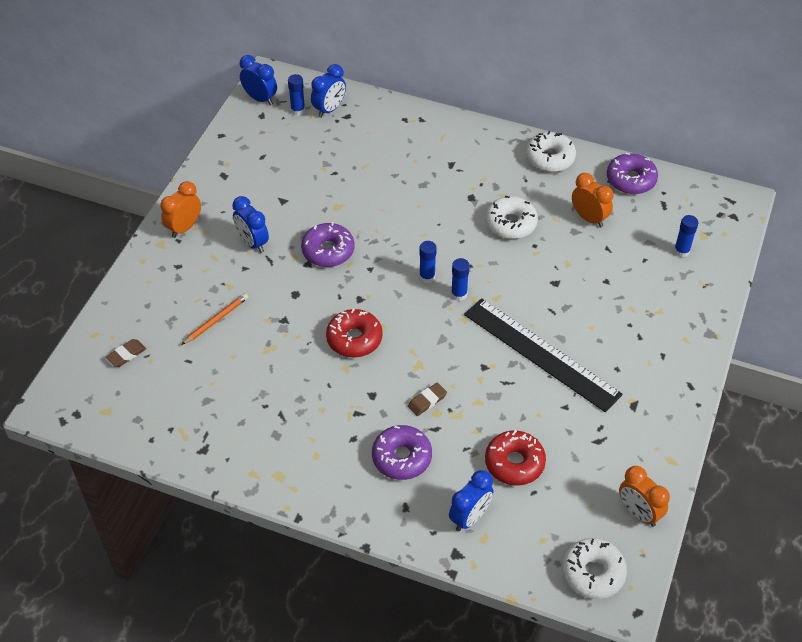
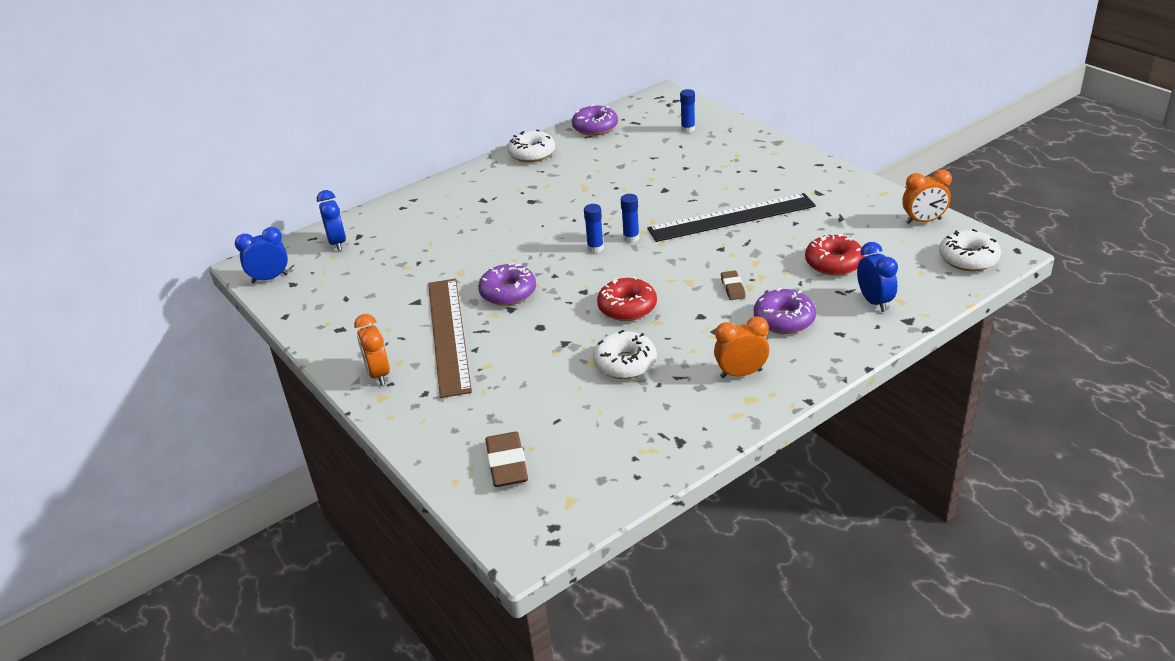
camera: 55 degrees left, 15 degrees down
brown eraser [106,339,146,367] -> brown eraser [485,432,528,487], size x1.70
orange pencil [181,293,248,345] -> none
blue clock [232,196,269,253] -> brown ruler [428,279,472,398]
blue glue stick [288,74,305,116] -> none
white donut [486,196,538,239] -> white donut moved to [593,330,657,379]
orange clock [572,173,614,227] -> orange clock moved to [714,316,769,378]

